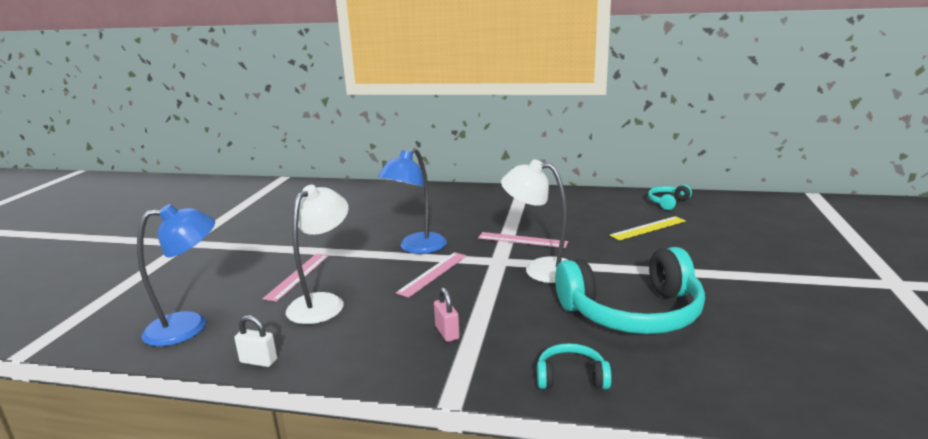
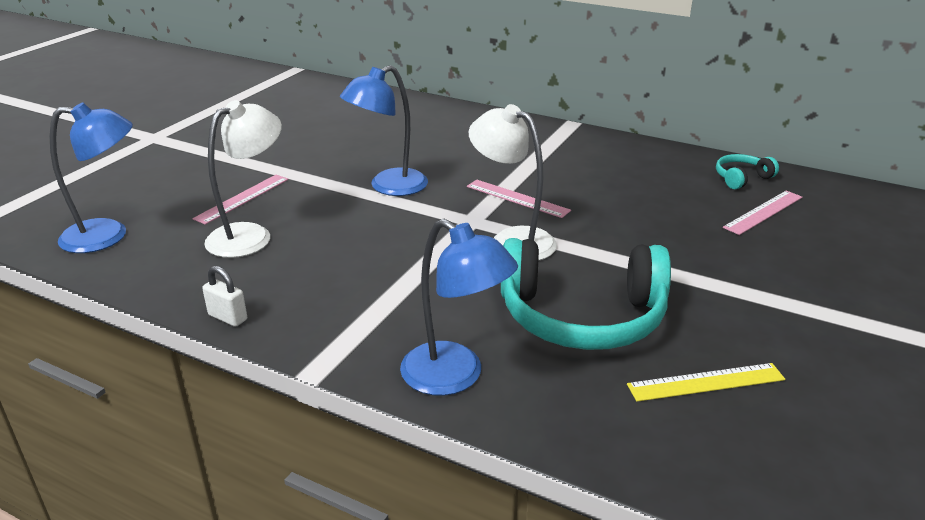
camera: 15 degrees right, 10 degrees up
white padlock [234,315,277,367] -> white padlock moved to [202,266,247,327]
pink ruler [396,252,467,298] -> pink ruler moved to [723,190,803,235]
pink padlock [434,287,460,342] -> none
turquoise headphones [537,343,612,389] -> blue lamp [400,219,518,396]
yellow ruler [610,216,686,241] -> yellow ruler moved to [627,363,785,402]

